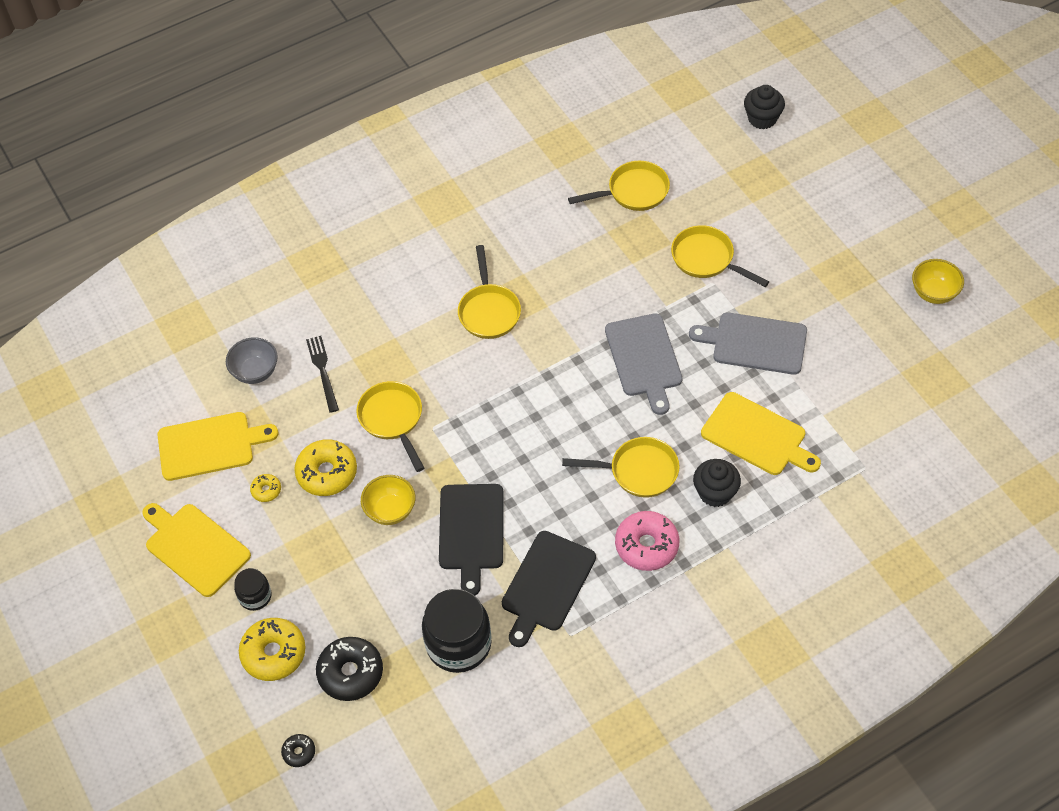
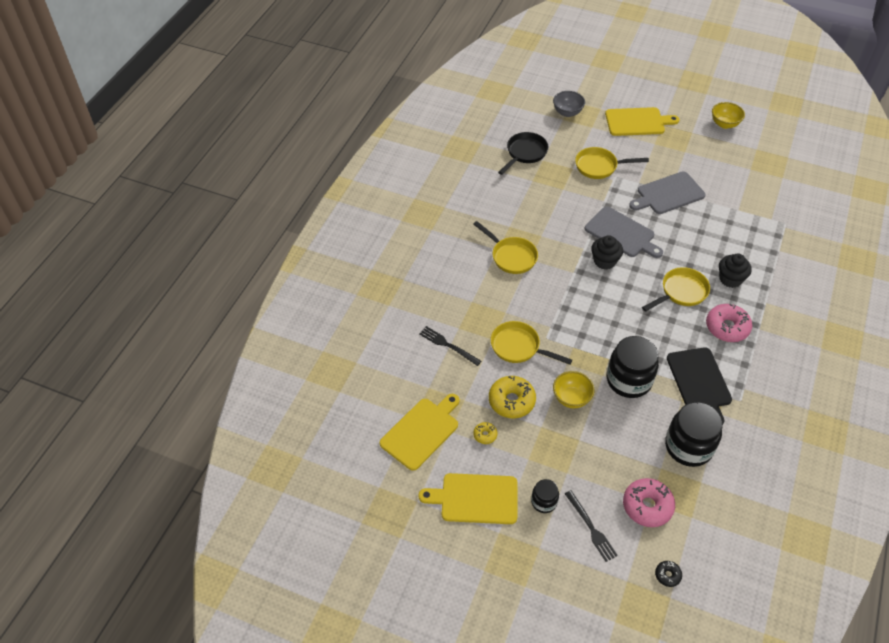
camera: 40 degrees left, 5 degrees down
grey bowl [226,337,278,384] -> grey bowl moved to [553,91,585,117]
yellow donut [239,618,306,681] -> black fork [565,490,618,562]
black donut [316,637,383,701] -> pink donut [623,478,675,527]
black cutting board [439,484,504,596] -> black jar [607,336,659,398]
yellow pan [568,161,670,211] -> black pan [498,132,548,175]
yellow cutting board [701,392,821,475] -> yellow cutting board moved to [605,107,679,136]
black cupcake [744,85,785,130] -> black cupcake moved to [591,235,623,270]

